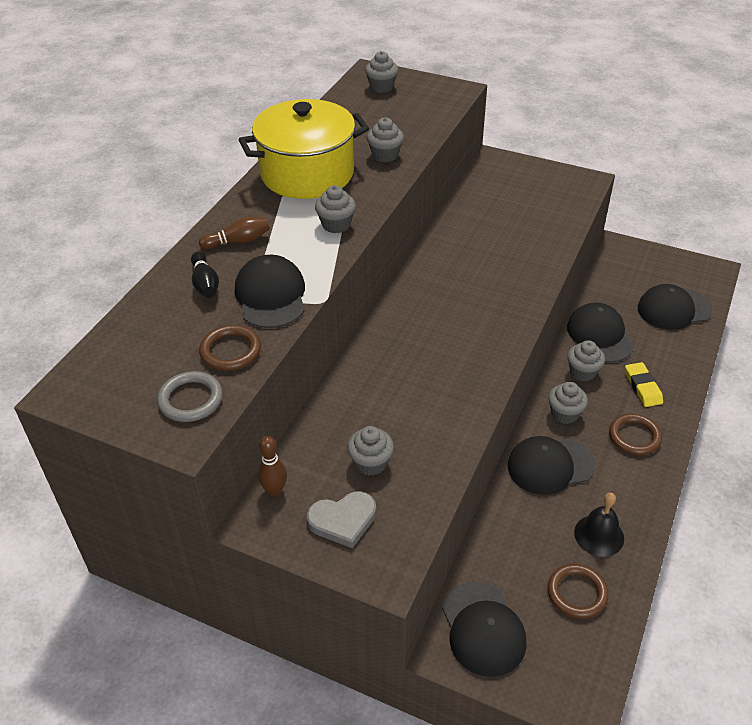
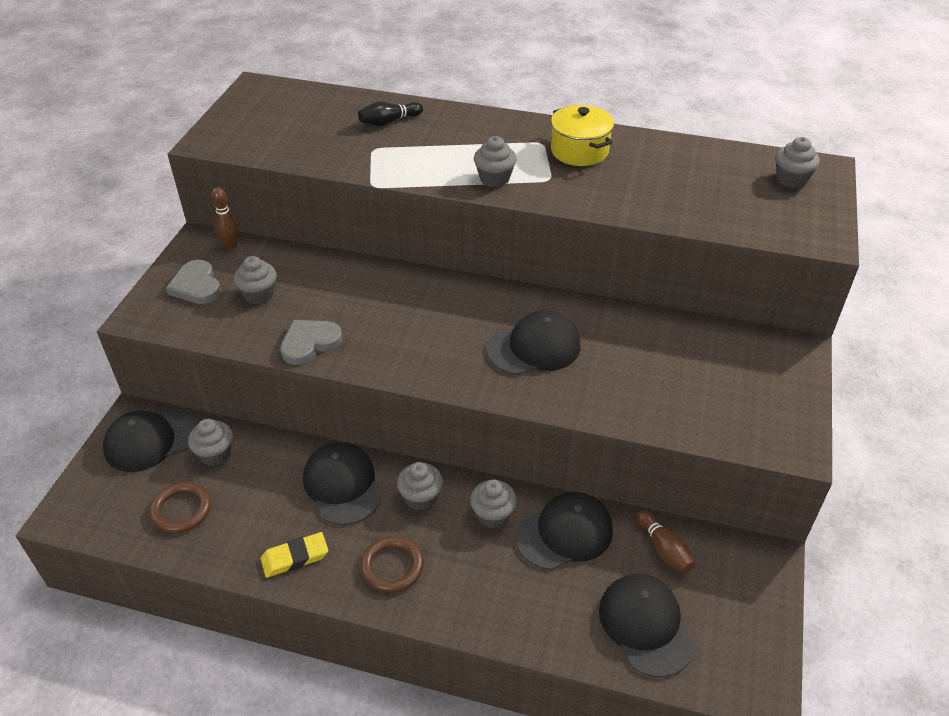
camera: 80 degrees right, 0 degrees up
grey ring [157,371,223,422] -> none
brown bowling pin [199,217,270,249] -> brown bowling pin moved to [636,509,695,573]
brown ring [199,325,261,371] -> none
black cap [235,255,305,328] -> black cap moved to [487,310,581,375]
yellow pot [239,99,369,199] -> yellow pot [551,105,614,166], size x0.57
grey cupcake [367,118,404,162] -> grey cupcake moved to [188,419,233,466]
black bell [574,493,624,557] -> none
yellow eraser [625,362,663,407] -> yellow eraser moved to [261,532,328,578]
none -> grey heart [280,320,342,365]

